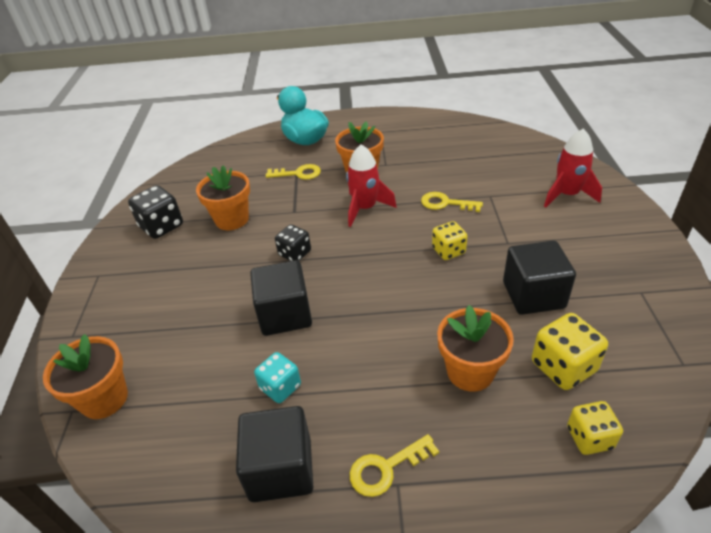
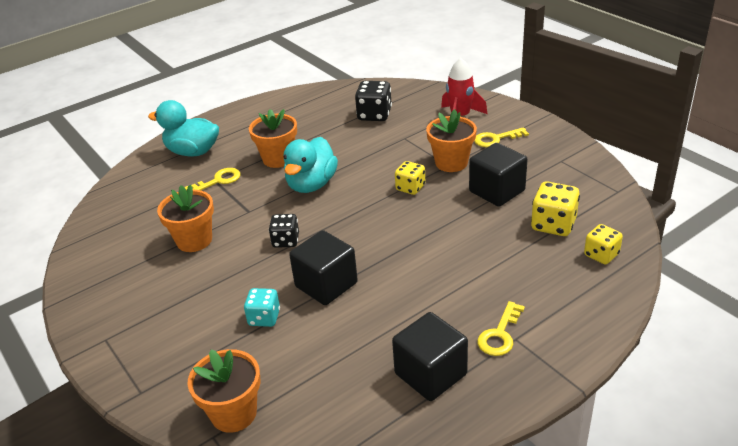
camera: 35 degrees left, 5 degrees down
black dice [128,185,183,239] -> black dice moved to [355,81,392,121]
turquoise dice [254,352,301,403] -> turquoise dice moved to [244,288,280,327]
red rocket [346,144,397,227] -> turquoise duck [284,137,338,193]
yellow key [421,192,483,212] -> yellow key moved to [474,127,529,147]
orange flower pot [437,305,514,392] -> orange flower pot moved to [426,109,477,172]

